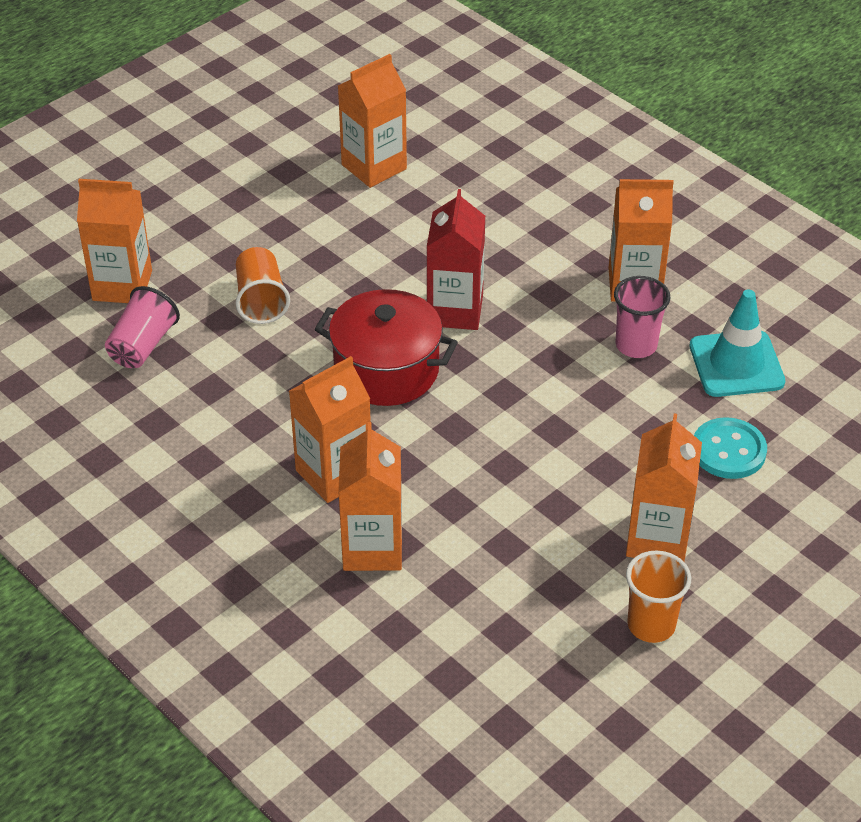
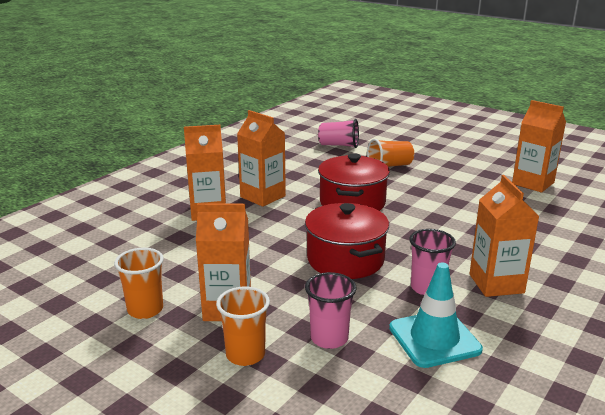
camera: 80 degrees right, 20 degrees down
orange carton [77,179,152,303] -> none
red carton [427,189,485,330] -> none
turquoise button [694,417,767,479] -> pink cup [305,272,356,349]
none -> orange cup [216,286,270,366]
none -> red pot [305,203,389,279]

